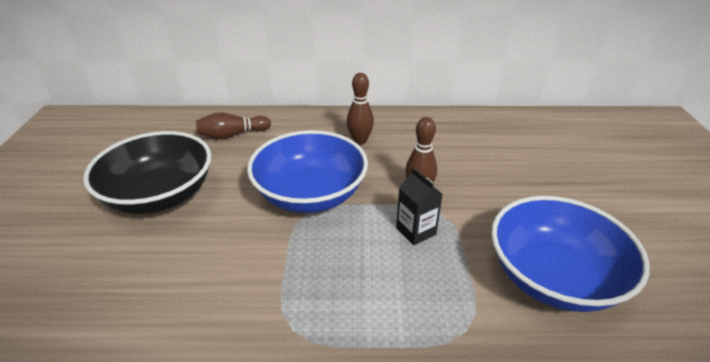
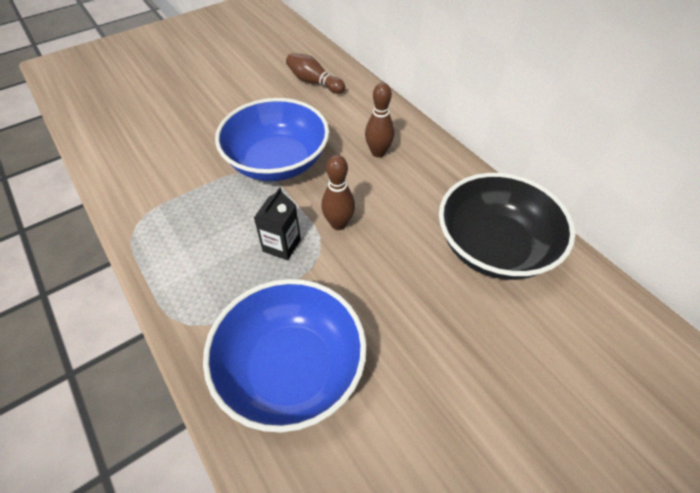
camera: 55 degrees right, 15 degrees up
black bowl [83,131,211,214] -> black bowl moved to [439,173,575,280]

